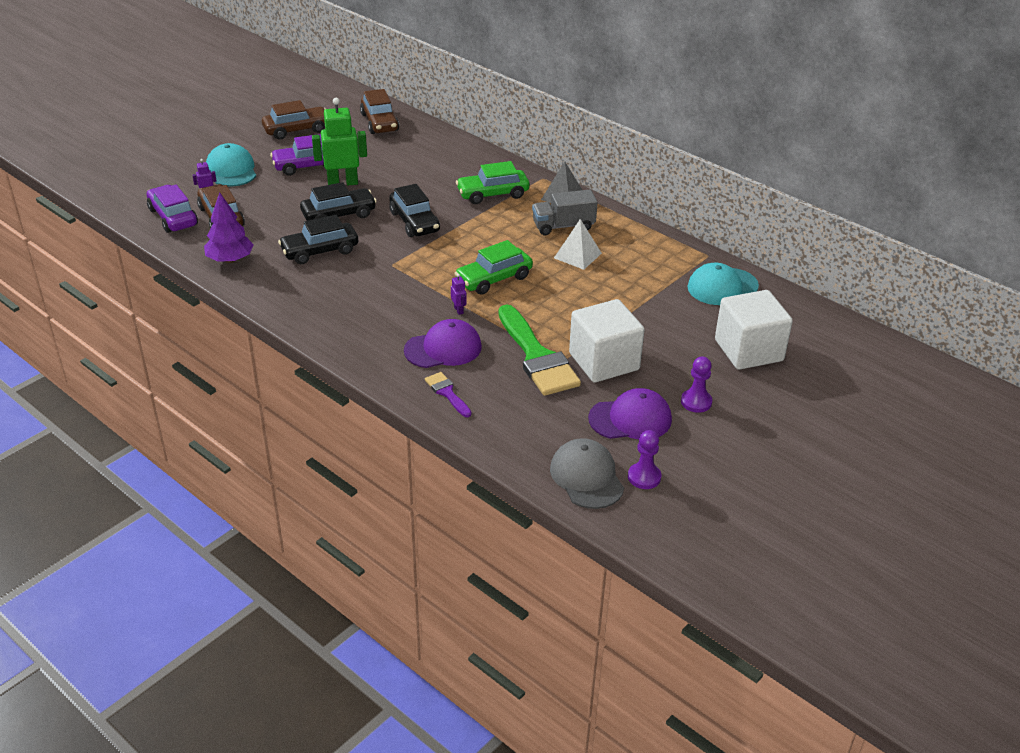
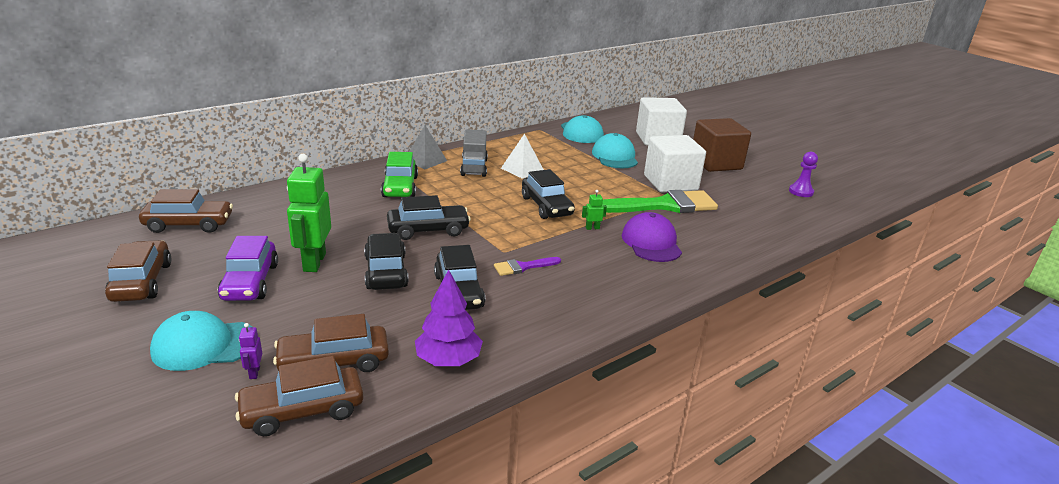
camera: 80 degrees left, 10 degrees down
purple car [147,185,198,233] -> brown car [235,356,364,436]
purple brush [425,372,471,417] -> purple brush moved to [494,257,561,276]
purple robot [451,274,466,315] -> green robot [582,190,607,230]
green car [454,240,533,295] -> black car [522,169,575,219]
grey cap [550,438,624,509] -> none
purple cap [588,388,672,439] -> none
purple pawn [681,356,712,413] -> brown cube [693,118,751,172]
none -> turquoise cap [592,133,638,168]

